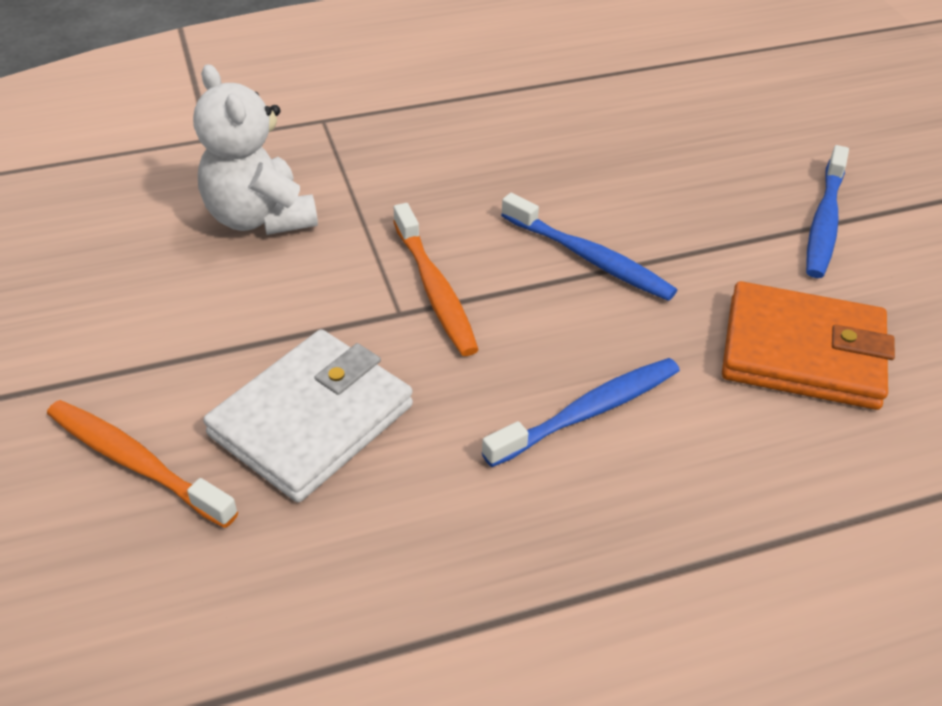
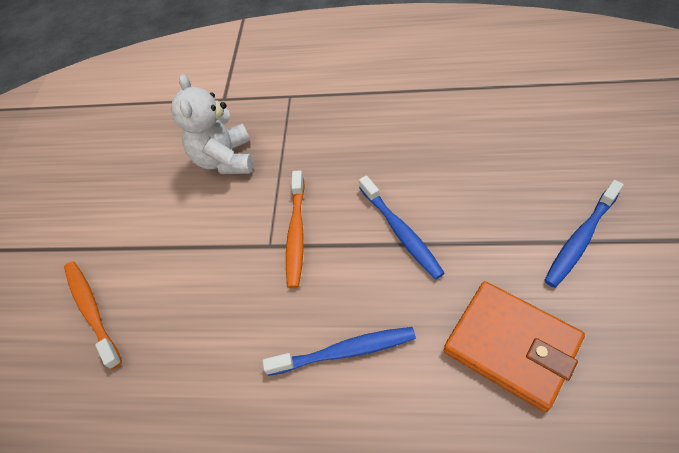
camera: 30 degrees right, 10 degrees up
white wallet [203,329,413,502] -> none

